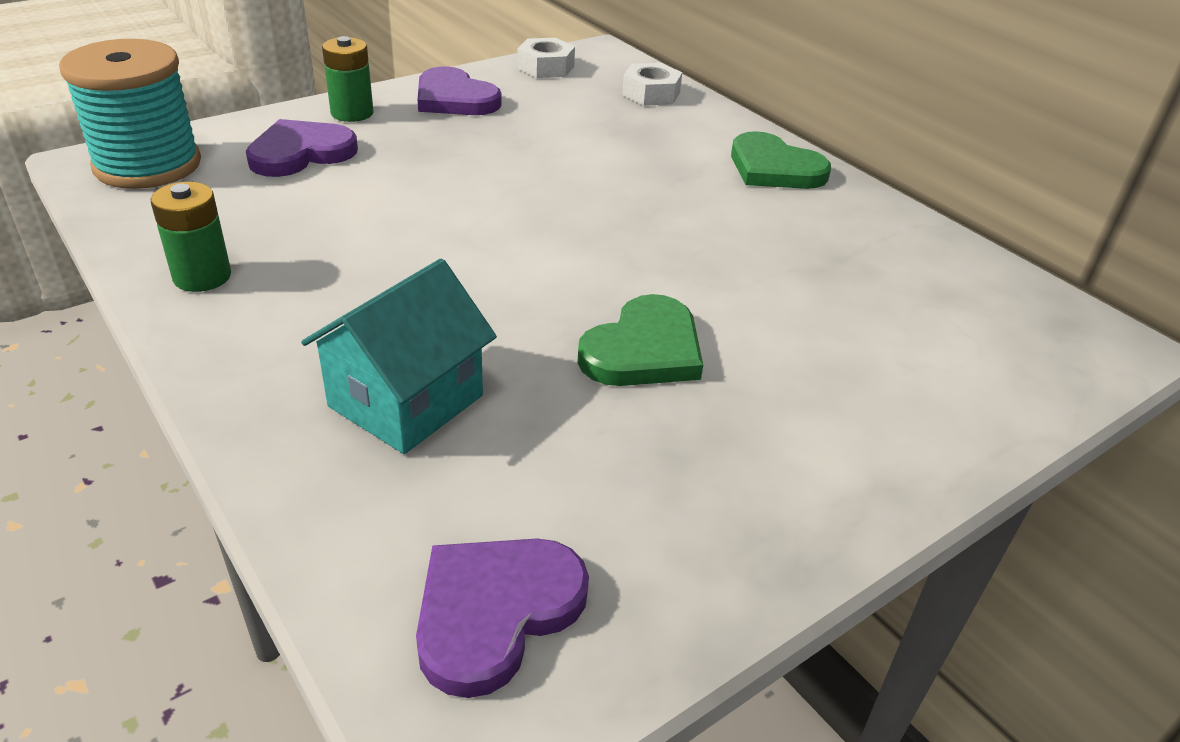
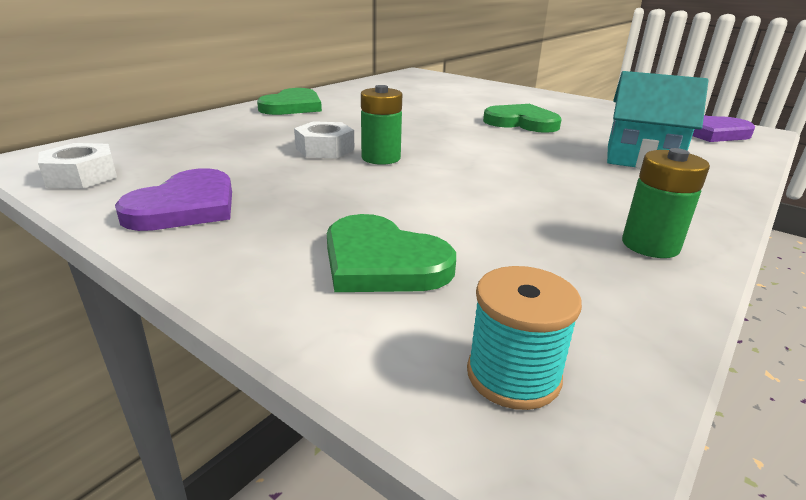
camera: 105 degrees left, 10 degrees down
turquoise spool [59,39,201,189] -> turquoise spool [467,266,582,410], size x0.54
purple heart [246,119,358,177] -> green heart [327,214,456,292]
green battery [322,36,373,122] -> green battery moved to [361,85,402,165]
white nut [622,63,682,106] -> white nut moved to [294,121,355,159]

